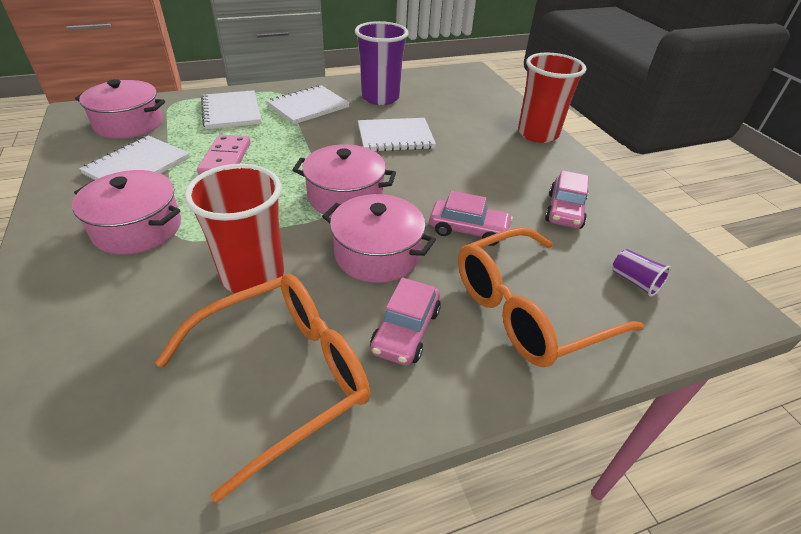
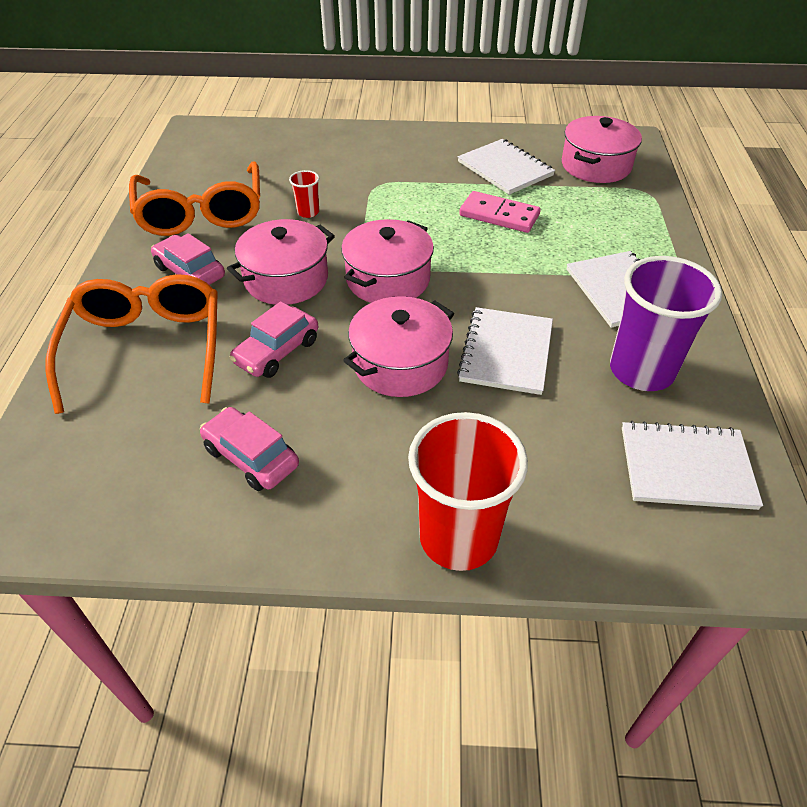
camera: 115 degrees right, 5 degrees up
pink pot [72,170,181,255] -> pink pot moved to [343,296,454,397]
red cup [184,164,284,293] -> red cup [289,170,319,218], size x0.44
white notebook [201,90,261,129] -> white notebook moved to [622,421,763,510]
purple cup [612,249,671,296] -> none

